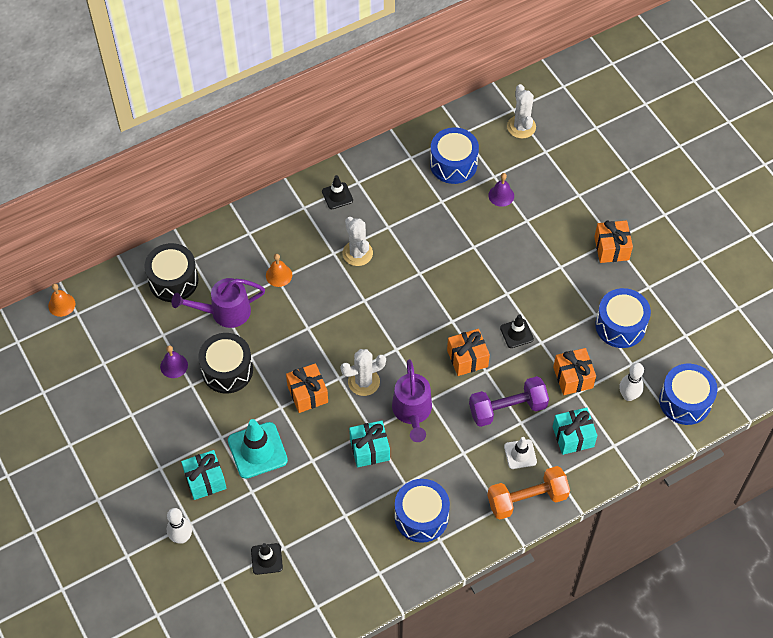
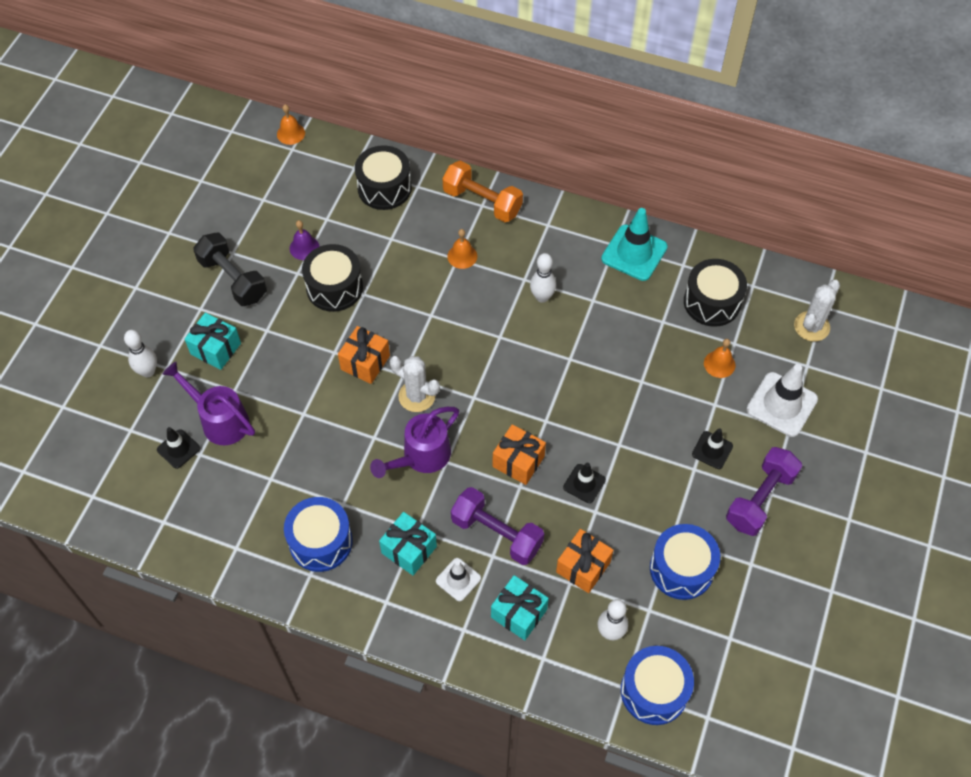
camera: 50 degrees right, 0 degrees up
purple watering can [172,278,265,328] -> purple watering can moved to [162,362,255,445]
turquoise traffic cone [228,419,288,479] -> turquoise traffic cone moved to [601,208,668,281]
black traffic cone [322,175,353,209] -> black traffic cone moved to [692,428,733,469]
white cactus [343,217,373,266] -> white bowling pin [530,253,556,303]
turquoise gift [349,421,390,467] -> turquoise gift moved to [379,512,437,575]
blue drum [430,127,479,184] -> black drum [684,259,747,327]
orange dumbbell [487,466,570,520] -> orange dumbbell moved to [443,160,523,222]
purple bell [488,173,514,207] -> orange bell [704,339,735,378]
orange gift [594,221,633,263] -> purple dumbbell [726,447,802,536]
none -> black dumbbell [193,233,267,306]
none -> white traffic cone [746,364,818,437]

